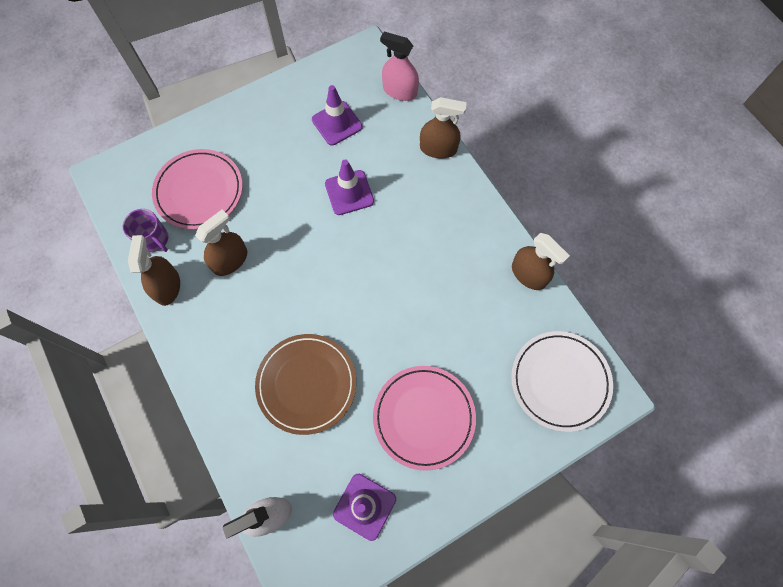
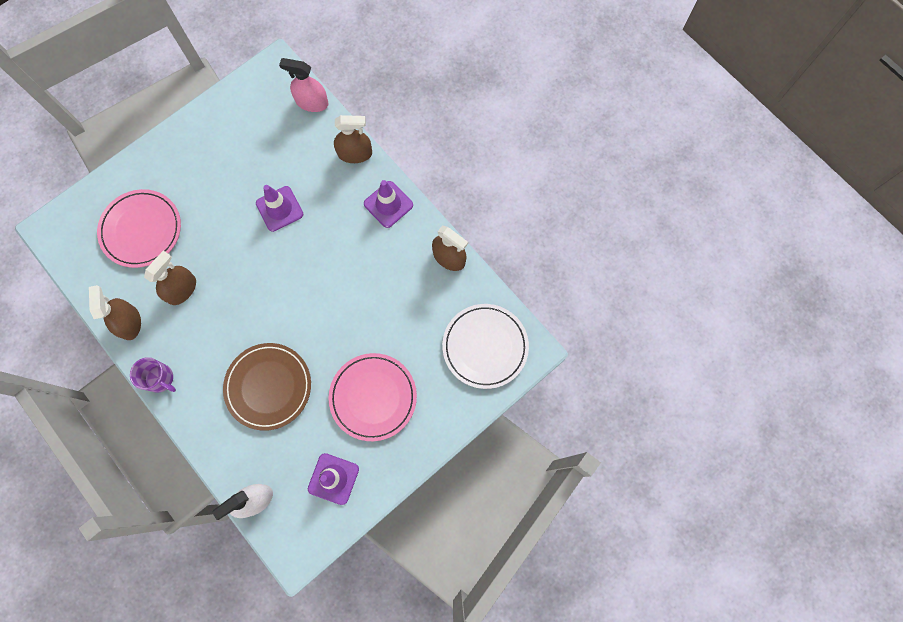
camera: 10 degrees left, 5 degrees up
purple mug [122,209,168,252] -> purple mug moved to [130,357,176,392]
purple traffic cone [312,85,362,145] -> purple traffic cone moved to [364,180,413,228]

